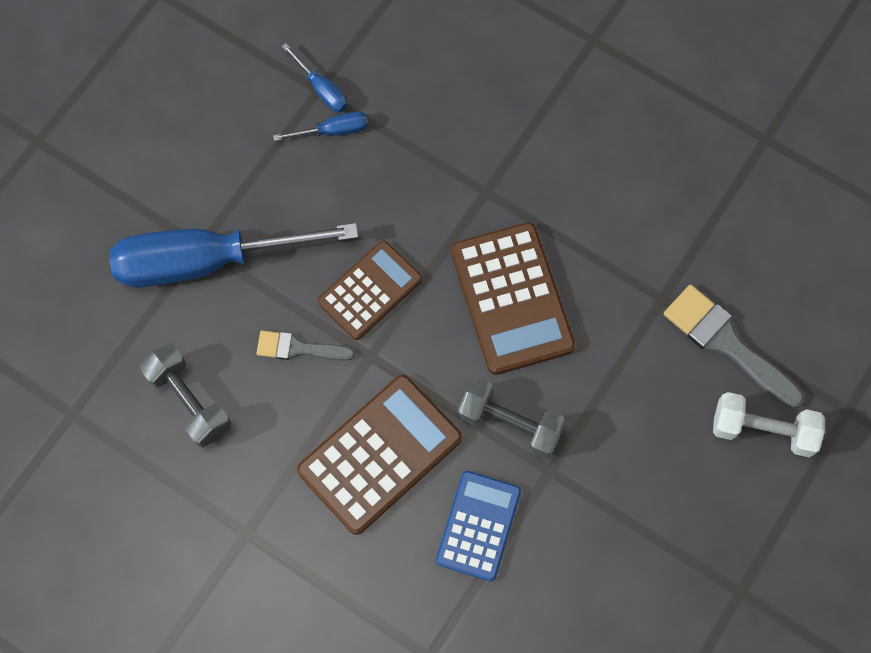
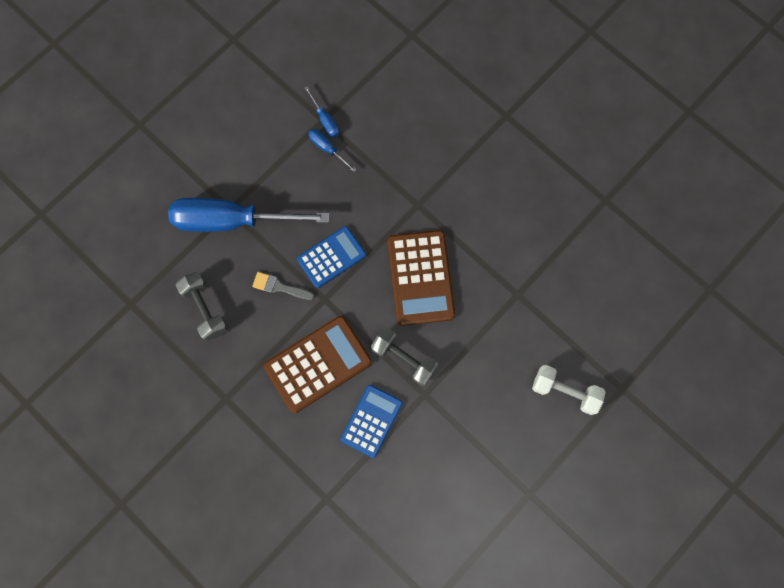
camera: 10 degrees right, 5 degrees up
blue screwdriver [273,112,368,141] -> blue screwdriver turned 135 degrees counterclockwise [308,129,357,172]
brown calculator [318,241,422,340] -> blue calculator [297,226,366,288]
grey brush [663,285,804,409] -> none

